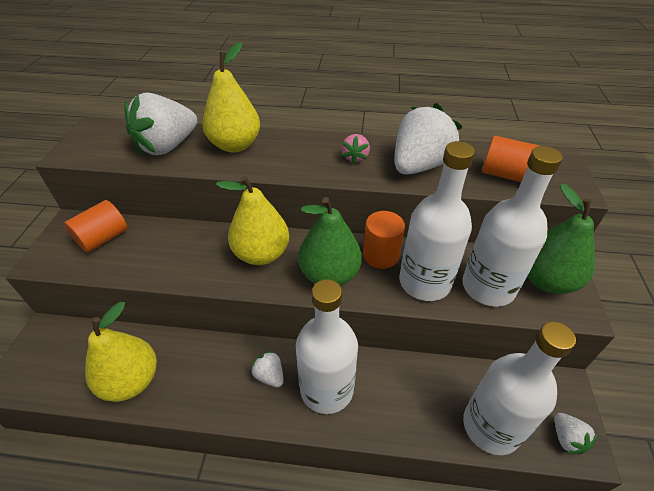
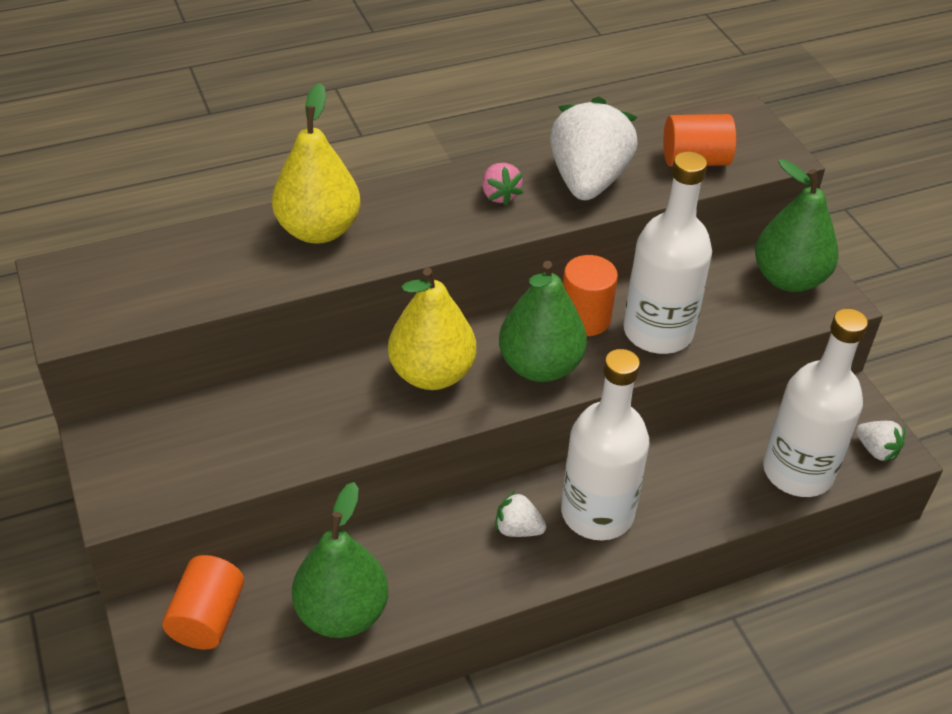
camera: 30 degrees left, 0 degrees up
orange cylinder [64,200,127,253] -> orange cylinder moved to [162,555,244,650]
yellow pear [85,302,157,402] -> green pear [292,482,388,638]
white strawberry [124,93,197,156] -> none
white bottle [462,146,563,307] -> none

